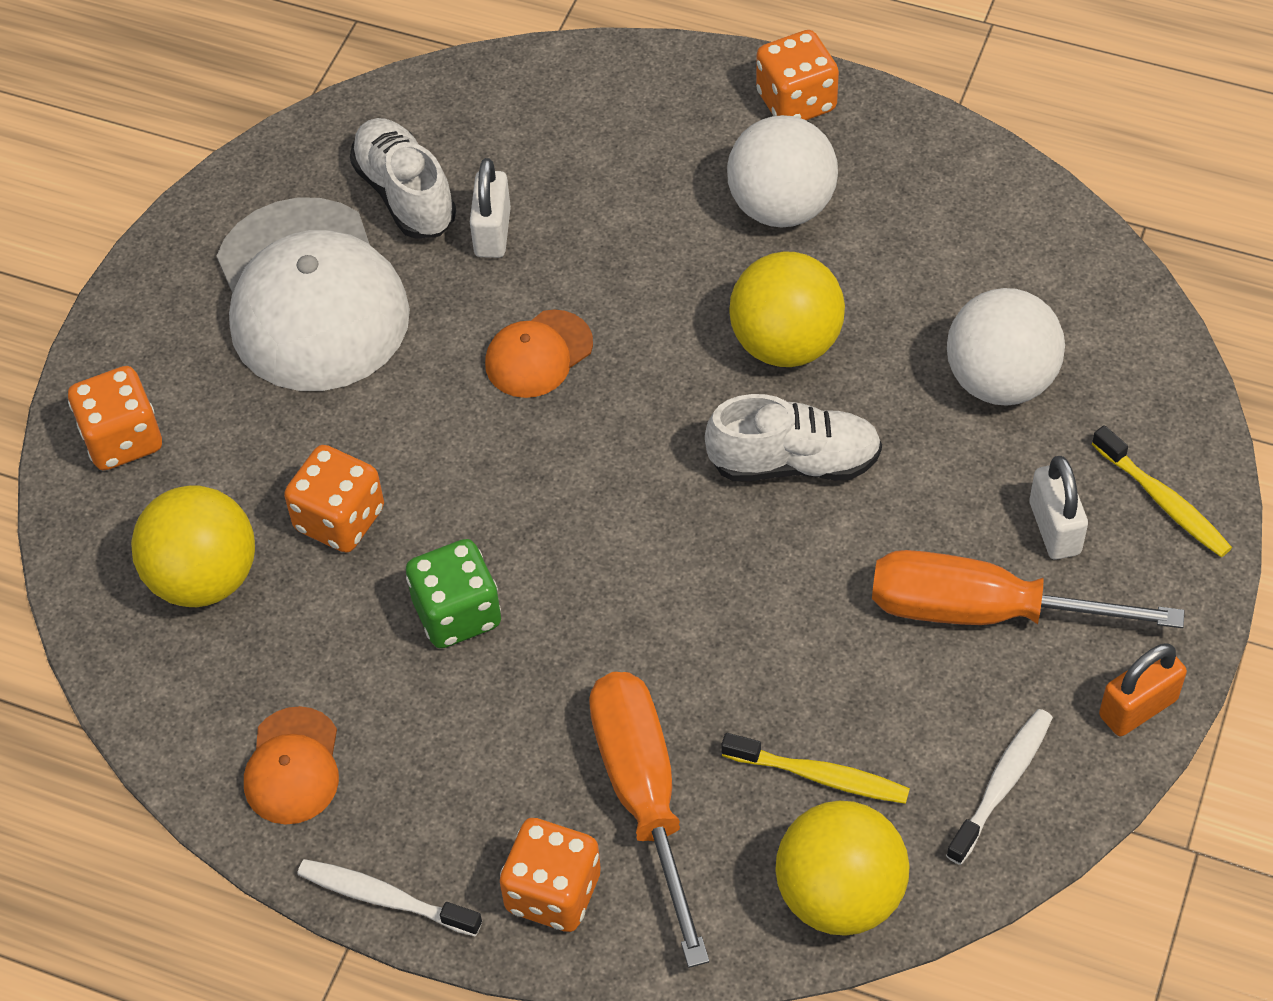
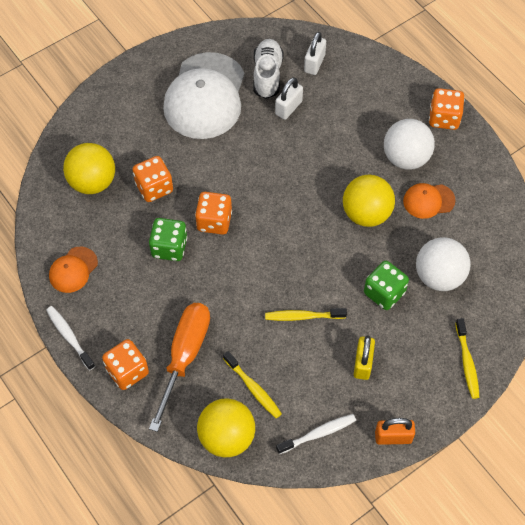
camera: 30 degrees right, 5 degrees up
orange dice [68,366,162,470] -> orange dice moved to [195,192,232,235]
orange cap [485,310,593,398] -> orange cap moved to [403,183,456,219]
white shoe [705,394,882,481] -> none
orange screwdriver [872,550,1184,628] -> yellow padlock [354,335,375,380]
white padlock [1030,456,1088,560] -> white padlock moved to [304,32,326,75]
none -> yellow toothbrush [265,308,347,321]
none -> green dice [364,261,409,310]

